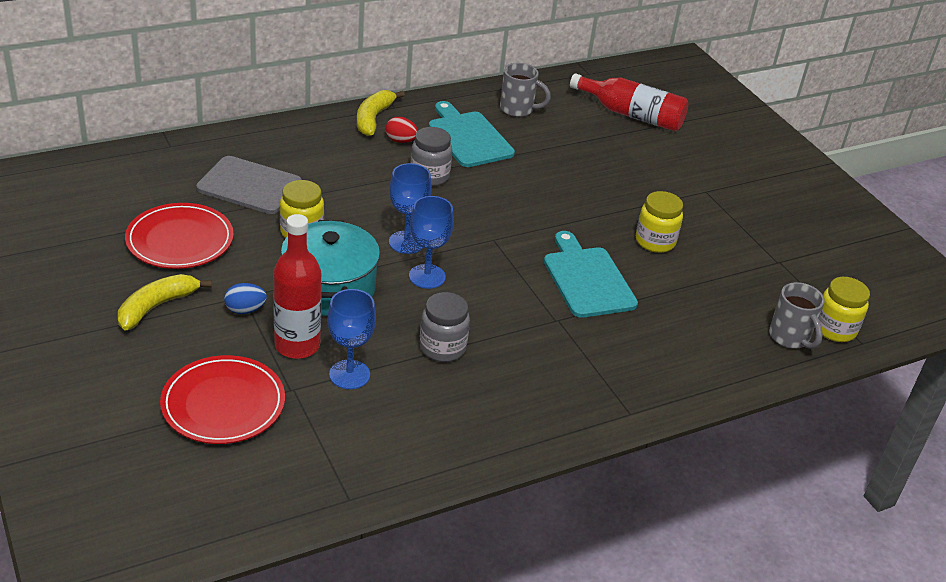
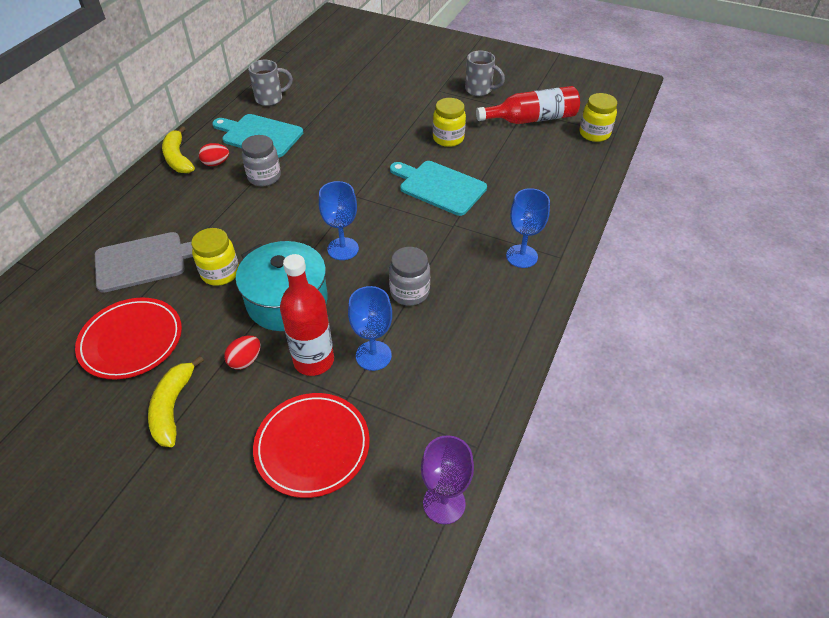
camera: 35 degrees left, 10 degrees up
blue egg [224,283,267,314] -> red egg [224,336,261,370]
blue goblet [389,163,432,254] -> blue goblet moved to [506,188,550,268]
red bottle [570,73,689,131] -> red bottle moved to [476,86,580,124]
grey mug [769,282,825,349] -> grey mug moved to [465,51,505,96]
none -> purple goblet [421,435,474,524]

